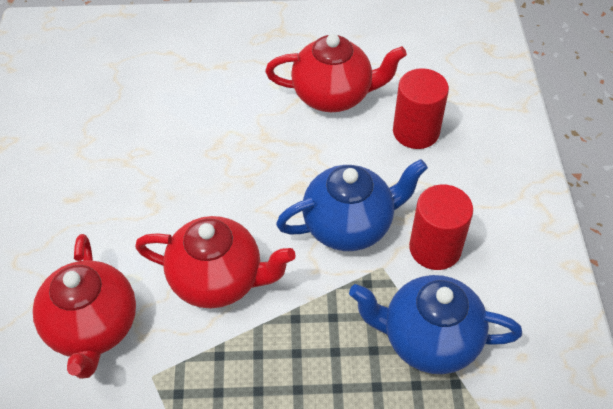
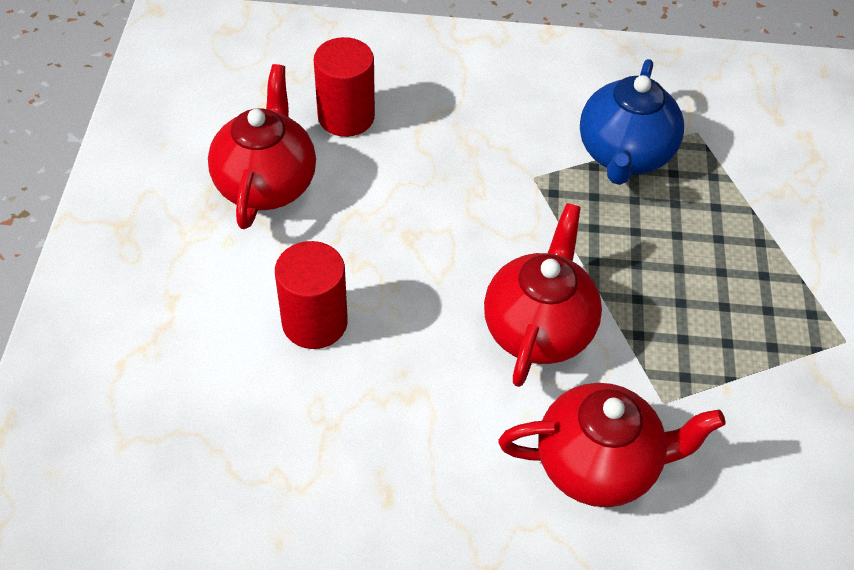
camera: 85 degrees left, 0 degrees up
blue teapot [276,159,428,251] -> none
red cylinder [409,184,473,270] -> red cylinder moved to [275,241,348,349]

